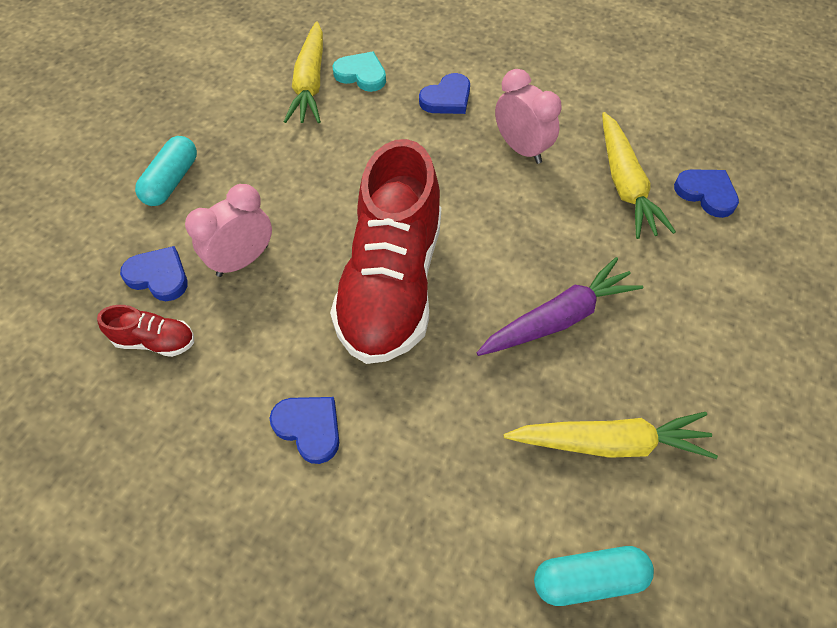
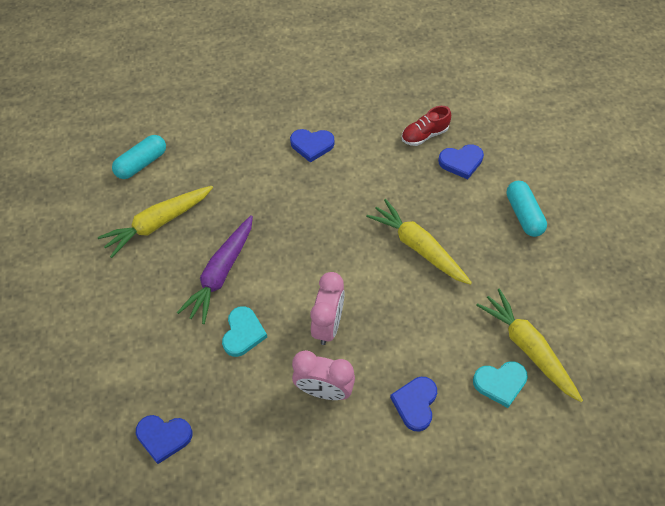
camera: 145 degrees right, 0 degrees up
pink clock [185,184,272,277] -> pink clock moved to [311,272,345,345]
red shoe [330,139,441,364] -> none
yellow carrot [602,112,676,239] -> yellow carrot moved to [366,199,472,285]
none -> turquoise heart [222,306,267,357]

